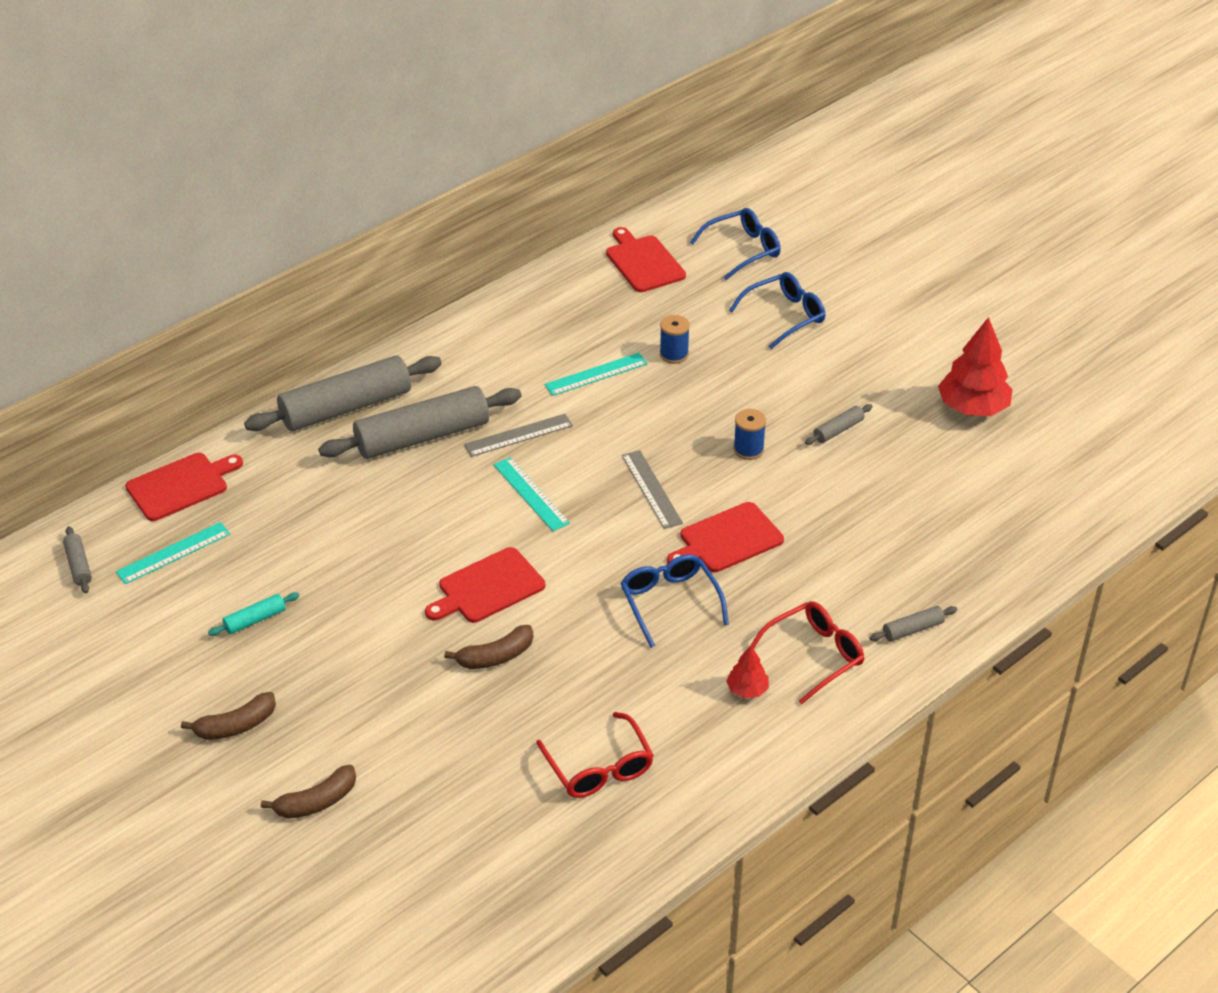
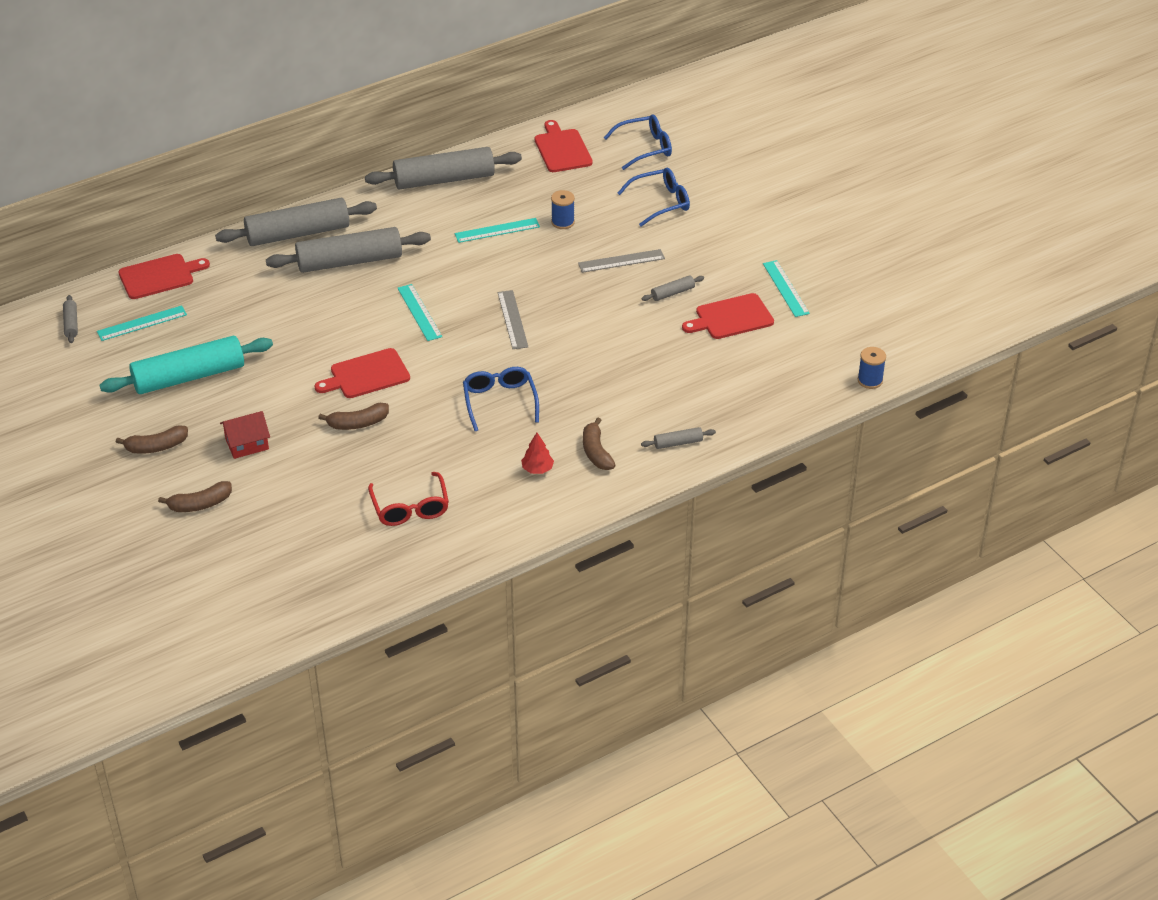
camera: 10 degrees right, 0 degrees up
turquoise rolling pin [208,593,299,636] -> turquoise rolling pin [99,336,273,394], size x2.36
grey ruler [464,414,573,457] -> grey ruler moved to [578,249,665,273]
red cutting board [667,502,784,572] -> red cutting board moved to [682,293,774,339]
blue spool [733,409,766,460] -> blue spool moved to [858,347,886,389]
red glasses [751,601,864,704] -> brown banana [583,418,616,470]
red tree [938,317,1013,416] -> turquoise ruler [763,260,810,317]
none -> red house [220,411,270,459]
none -> grey rolling pin [365,147,522,190]

